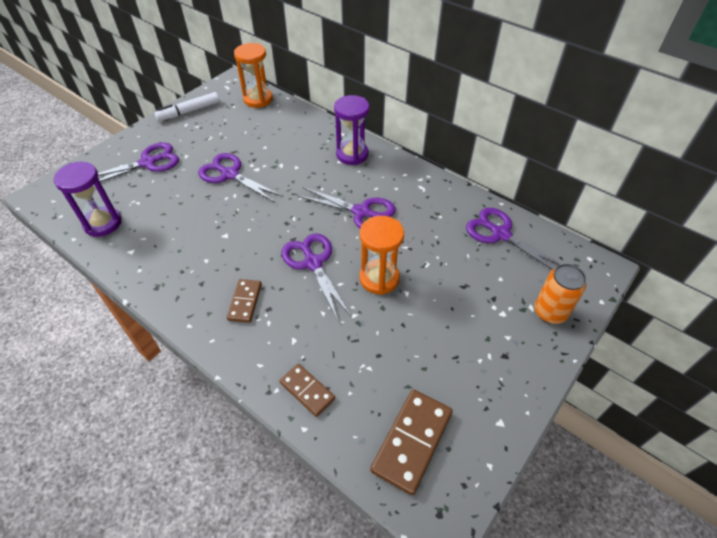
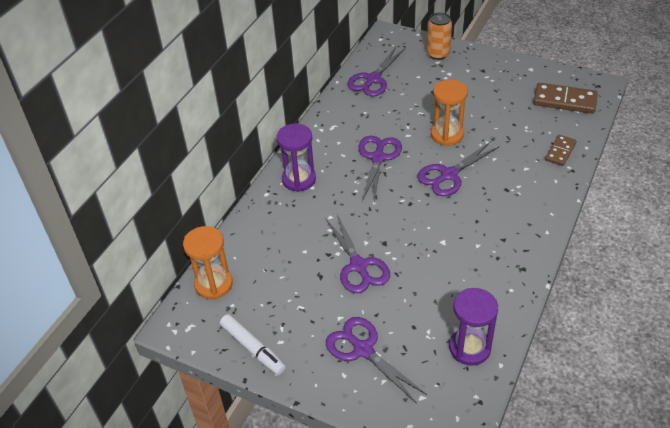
camera: 100 degrees left, 5 degrees down
purple scissors [198,153,283,202] -> purple scissors turned 45 degrees counterclockwise [325,215,390,293]
brown domino [227,279,262,323] -> none

